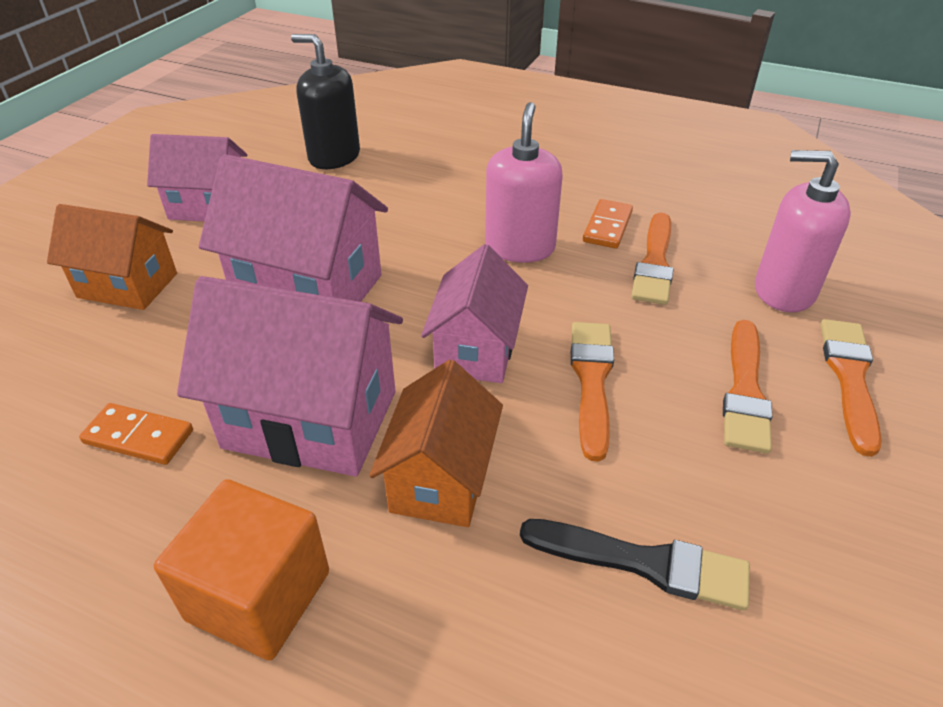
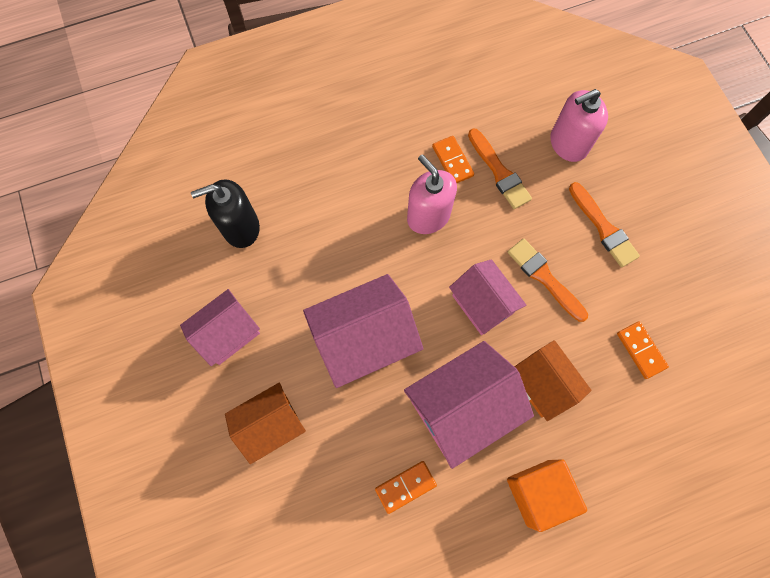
camera: 45 degrees left, 30 degrees up
black brush [520,519,750,611] -> orange domino [617,321,669,379]
orange brush [820,319,882,457] -> none

